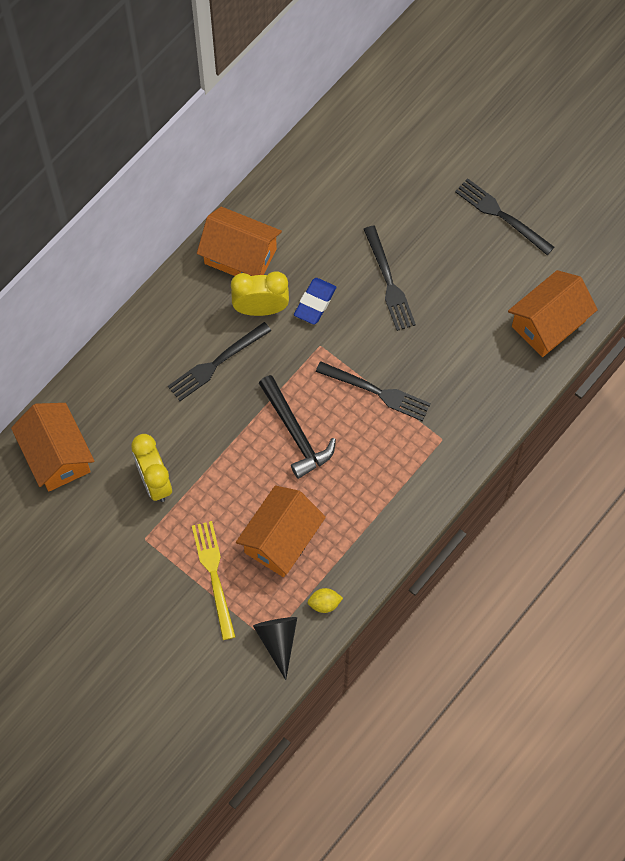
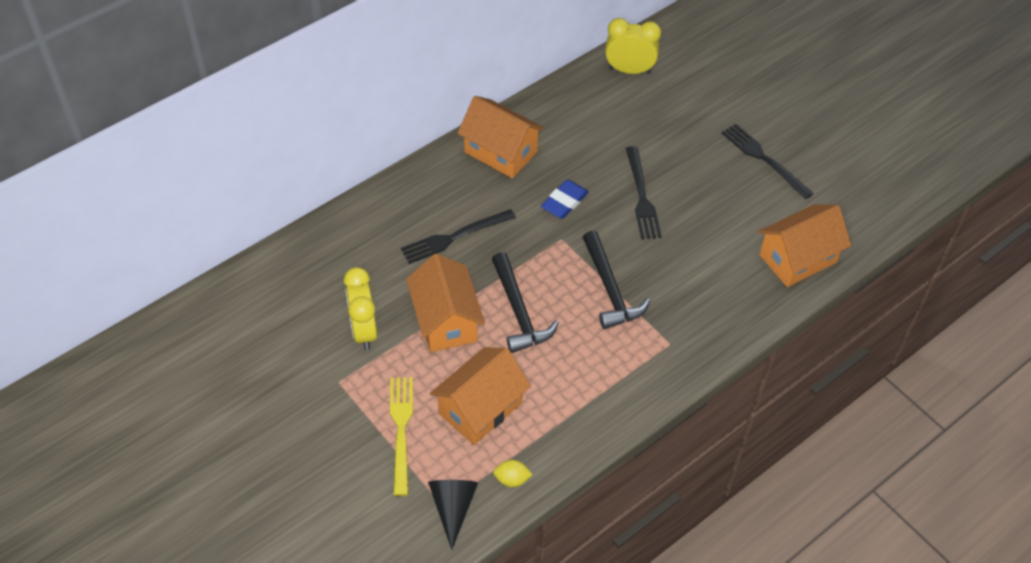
camera: 10 degrees right, 15 degrees down
orange house [11,403,94,492] -> orange house moved to [406,253,485,352]
yellow clock [231,271,289,316] -> yellow clock moved to [605,18,661,74]
black fork [316,361,431,421] -> black hammer [583,231,650,329]

